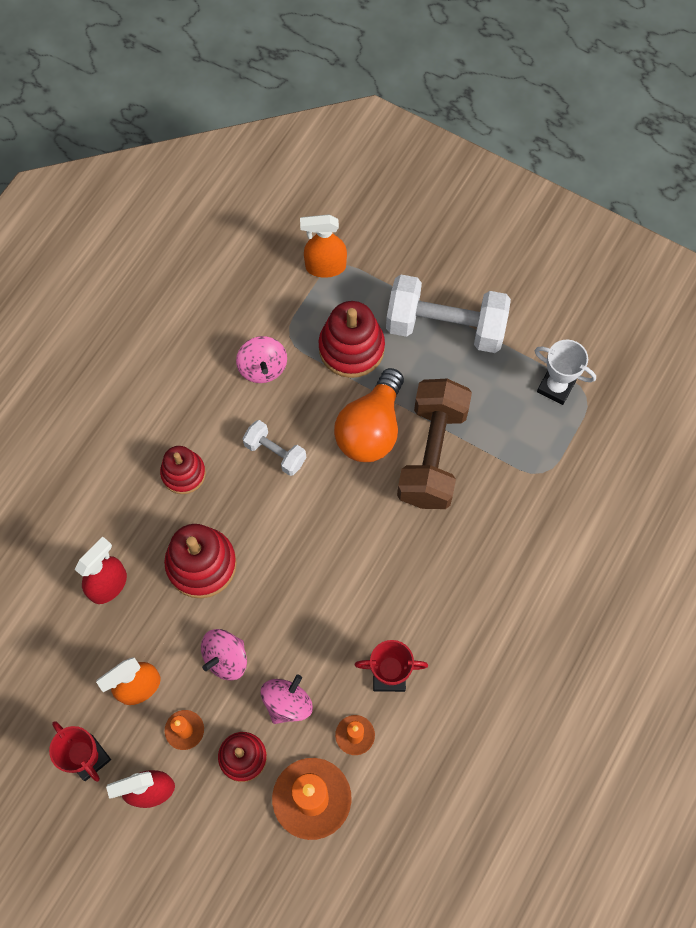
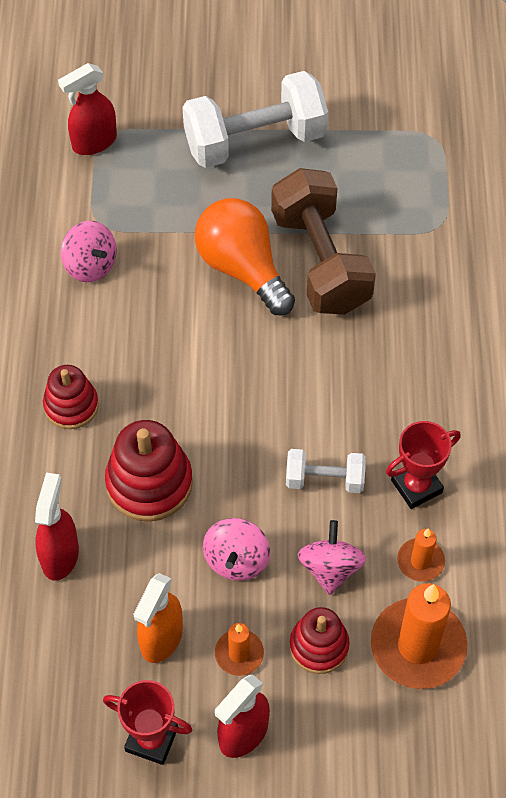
camera: 30 degrees left, 10 degrees down
white dumbbell [243,420,306,476] -> white dumbbell moved to [286,449,366,493]
orange spray bottle [300,214,347,278] -> red spray bottle [58,63,117,155]
red stacking toy [319,301,385,378] -> none
orange light bulb [334,368,404,462] -> orange light bulb turned 150 degrees clockwise [195,198,295,315]
white trophy [535,340,596,405] -> none

